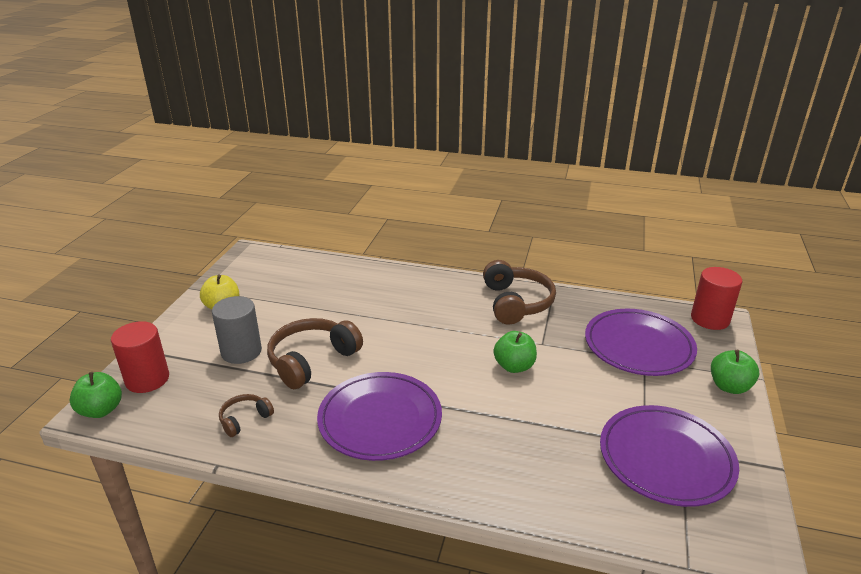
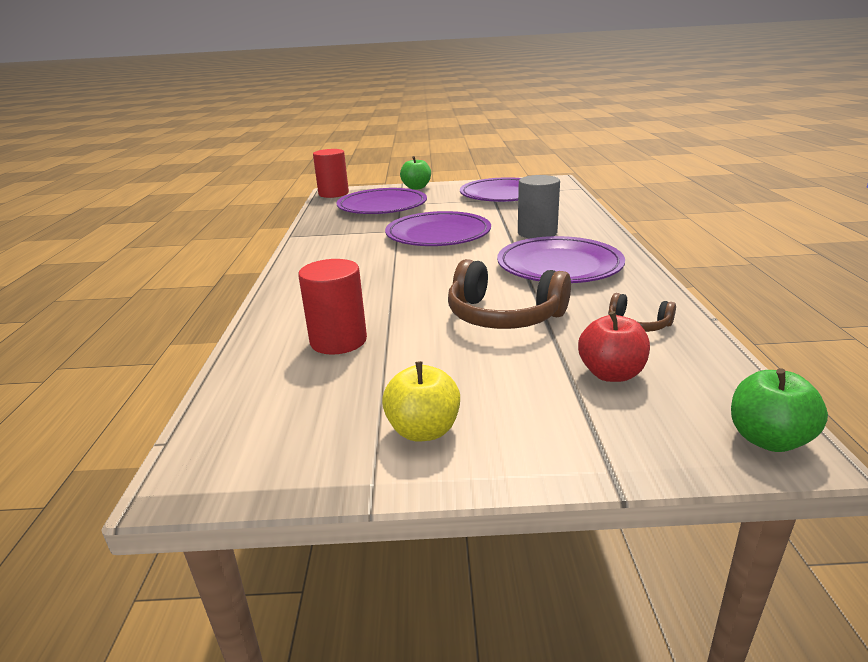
camera: 105 degrees left, 5 degrees down
red cylinder [111,321,169,393] -> red cylinder moved to [298,259,367,354]
grey cylinder [212,296,262,364] -> grey cylinder moved to [518,175,560,239]
brown headphones [483,260,556,325] -> none
green apple [493,331,537,373] -> purple plate [385,211,491,246]
none -> red apple [578,311,650,382]

